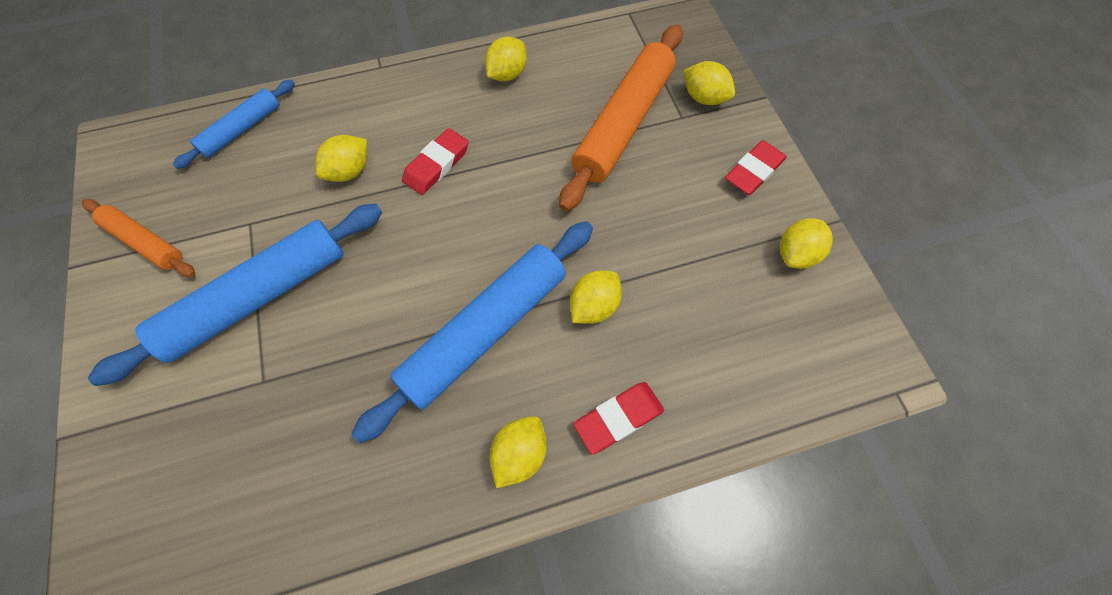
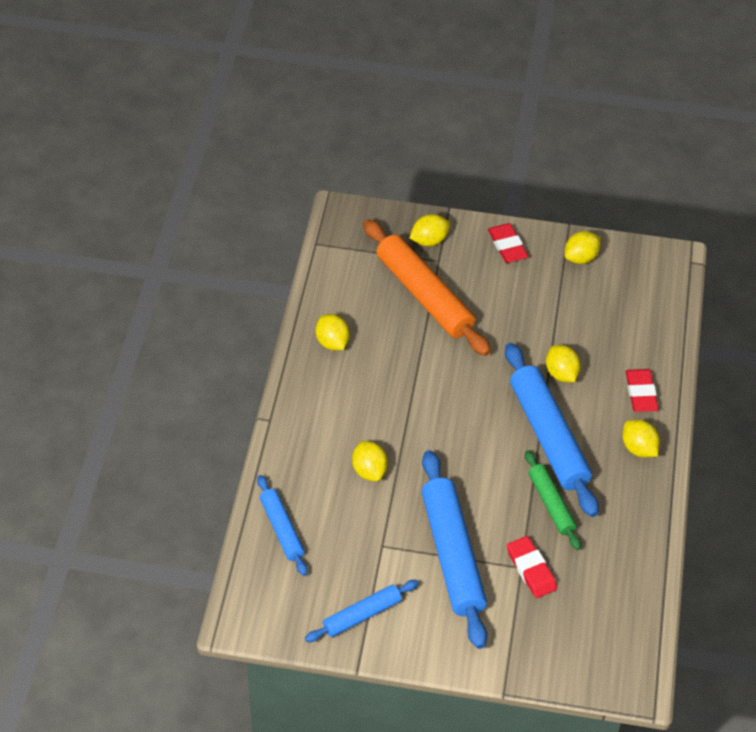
camera: 65 degrees left, 15 degrees down
orange rolling pin [82,199,195,277] -> blue rolling pin [305,580,419,642]
red eraser [402,128,469,195] -> red eraser moved to [507,536,557,598]
yellow lemon [780,218,833,269] -> yellow lemon turned 75 degrees clockwise [565,231,600,264]
none -> green rolling pin [525,450,581,550]

